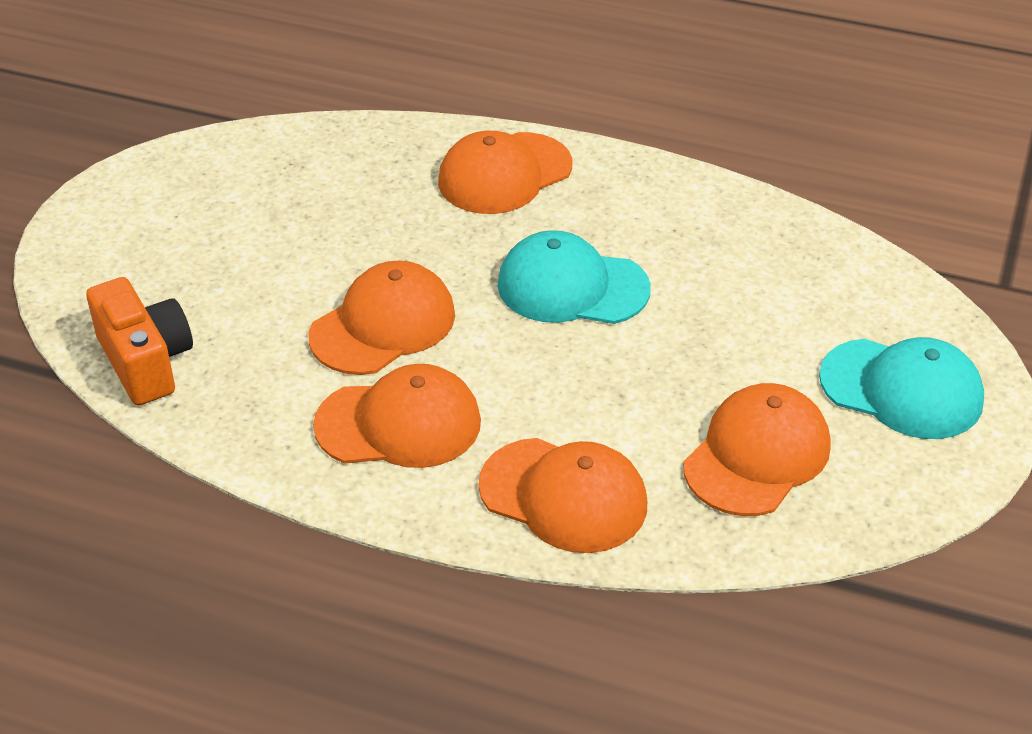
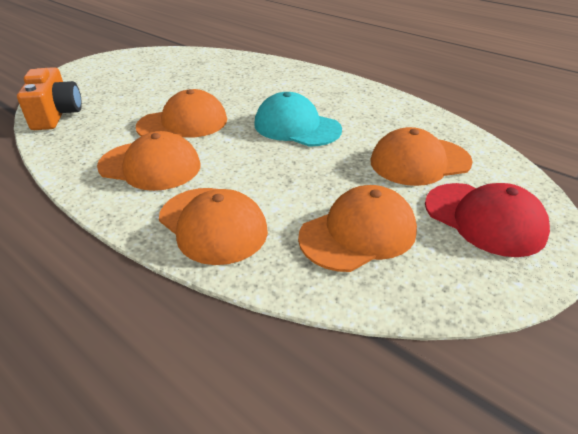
camera: 20 degrees right, 5 degrees down
orange cap [438,131,572,214] -> orange cap moved to [371,127,473,186]
turquoise cap [819,337,984,439] -> red cap [425,183,550,257]

